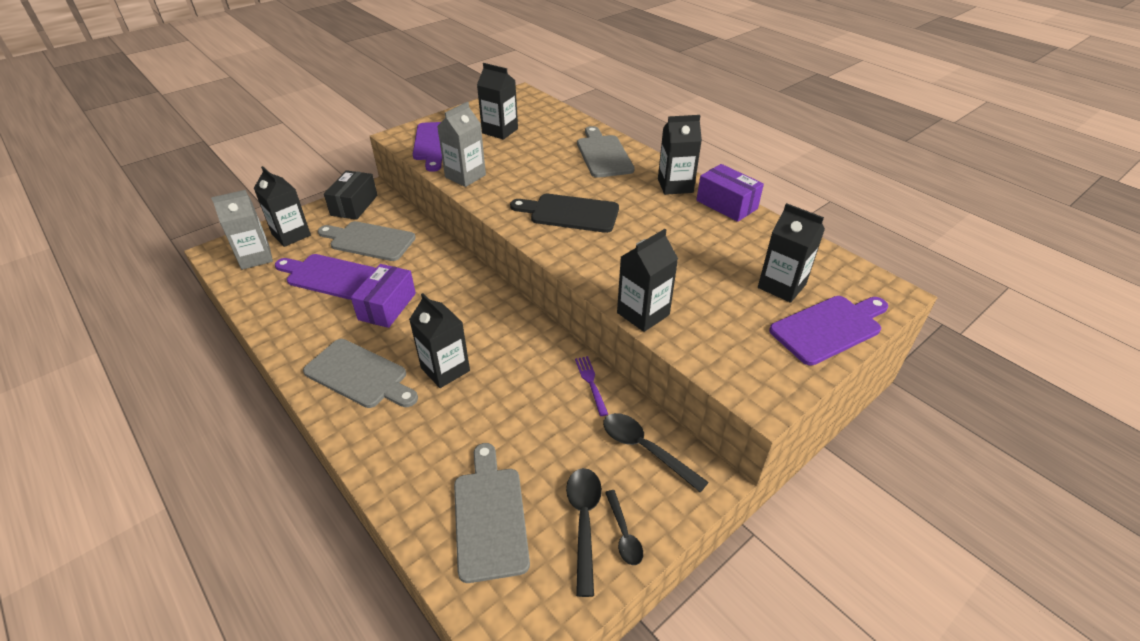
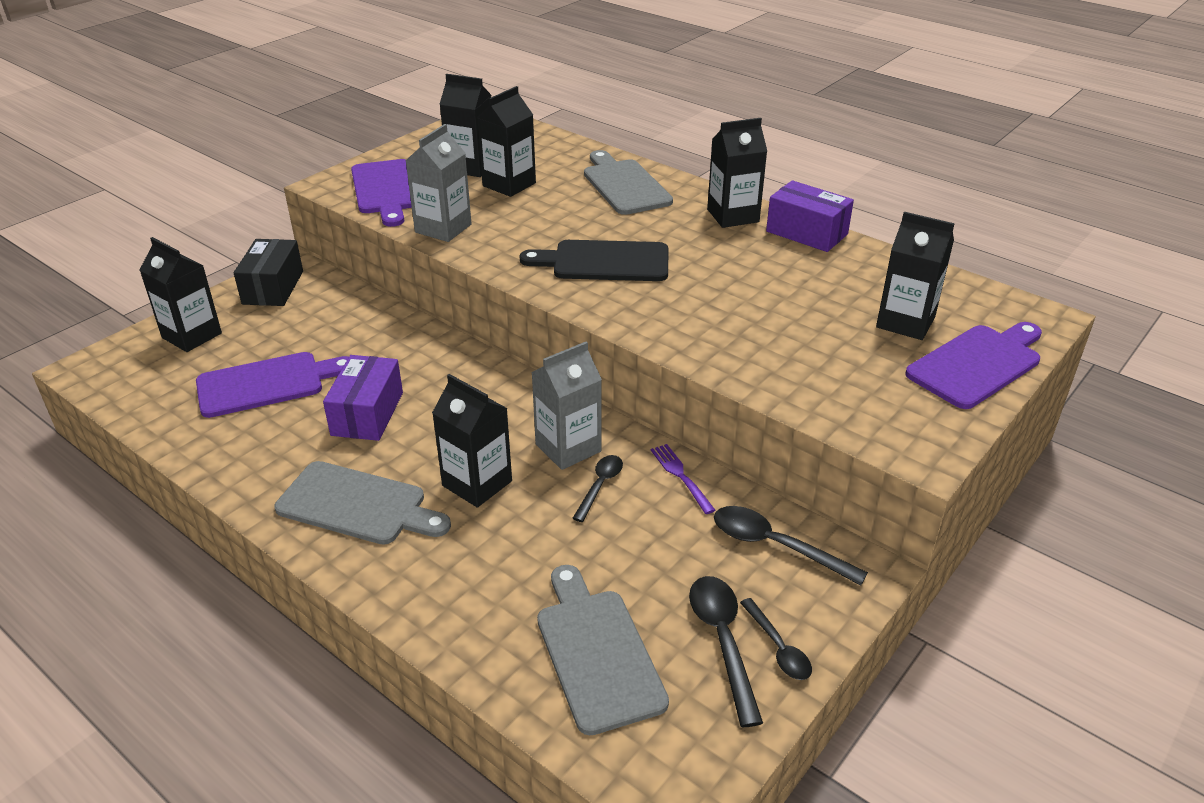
camera: 10 degrees left, 5 degrees down
grey carton [211,190,273,270] -> grey carton moved to [531,342,602,470]
purple cutting board [275,254,376,300] -> purple cutting board turned 150 degrees clockwise [196,352,349,418]
grey cutting board [318,221,416,261] -> none
black carton [617,229,678,332] -> black carton moved to [477,86,536,197]
none -> black spoon [572,455,623,522]

